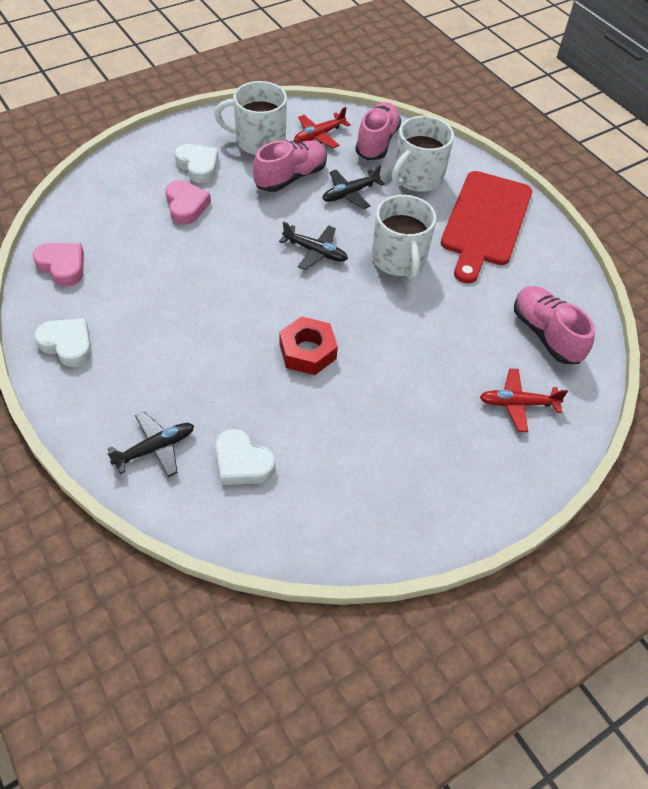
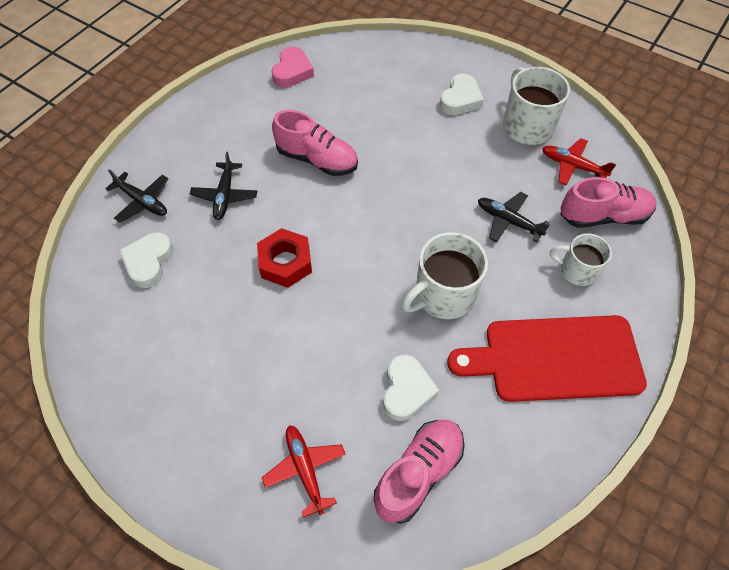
camera: 70 degrees right, 5 degrees up
white heart [34,318,92,367] -> white heart moved to [383,355,439,421]
pink heart [165,180,211,225] -> none
pink shoe [253,140,327,192] -> pink shoe moved to [272,110,358,176]
black plane [279,221,348,270] -> black plane moved to [190,152,257,220]
white mug [392,116,454,192] -> white mug [550,233,612,286], size x0.63

